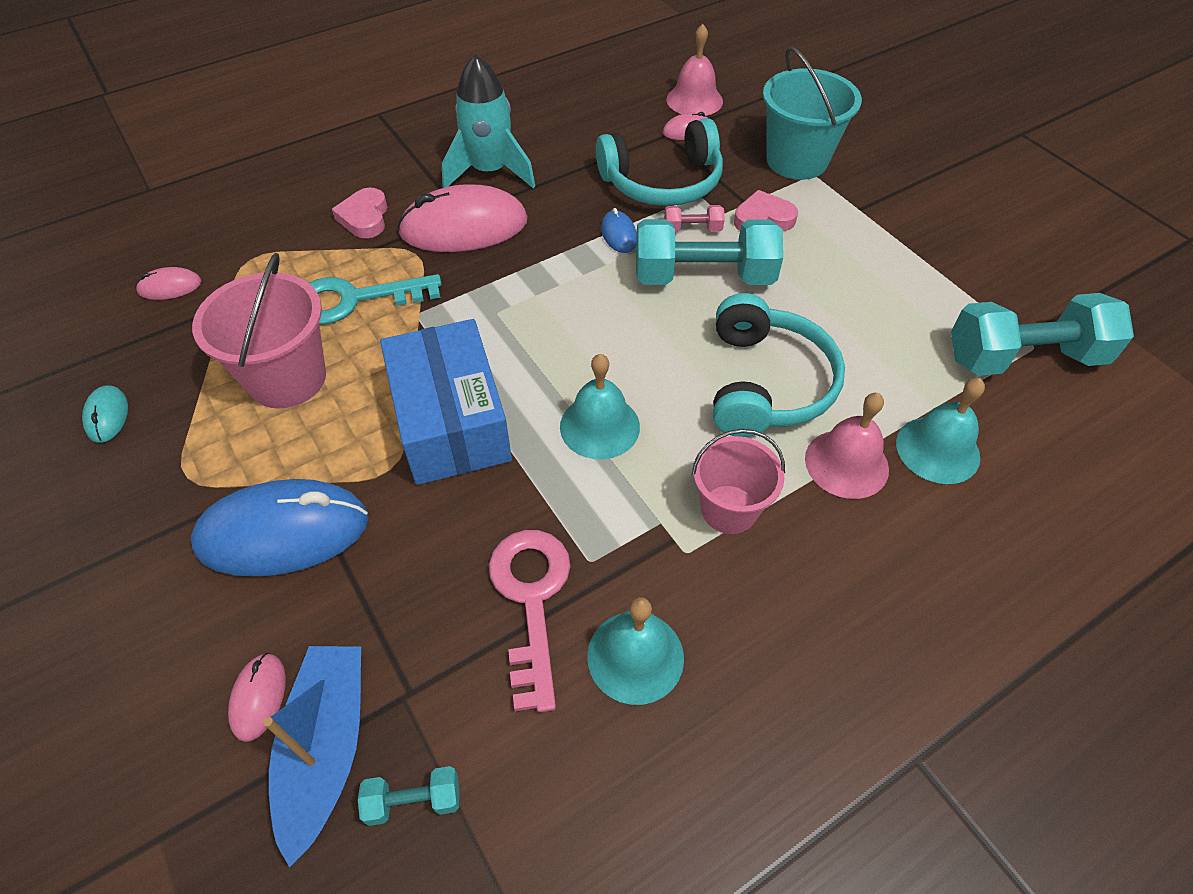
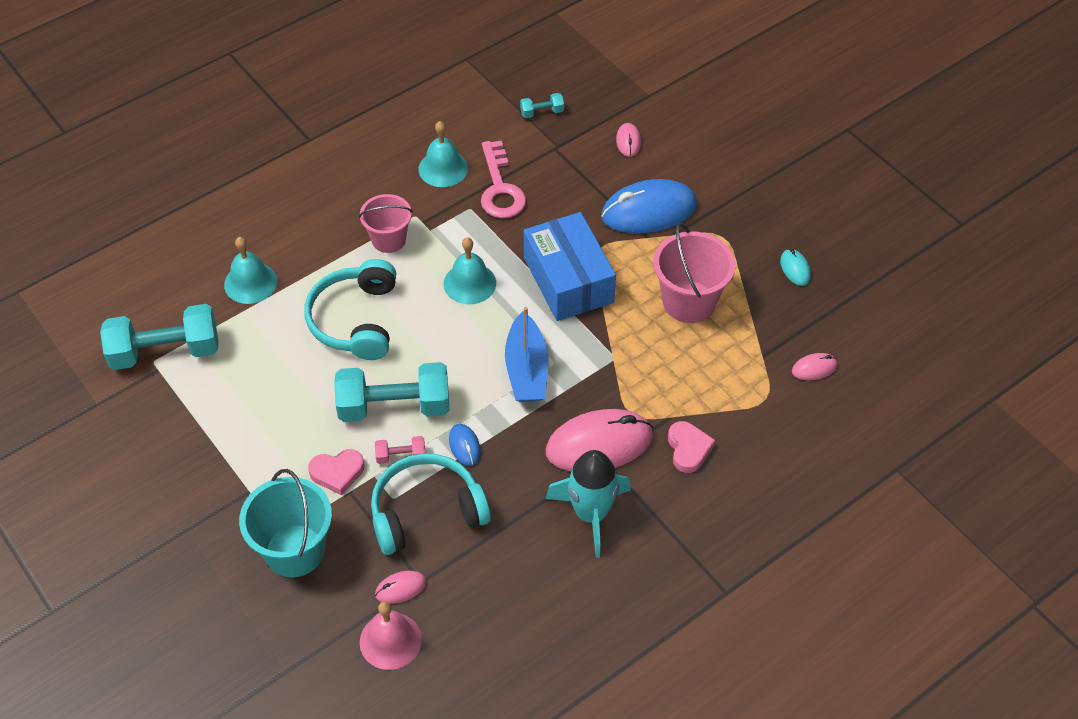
camera: 175 degrees right, 0 degrees up
blue boat [263,646,361,868] -> blue boat moved to [505,307,549,402]
turquoise key [309,274,442,325] -> none
pink bell [805,393,889,499] -> none

